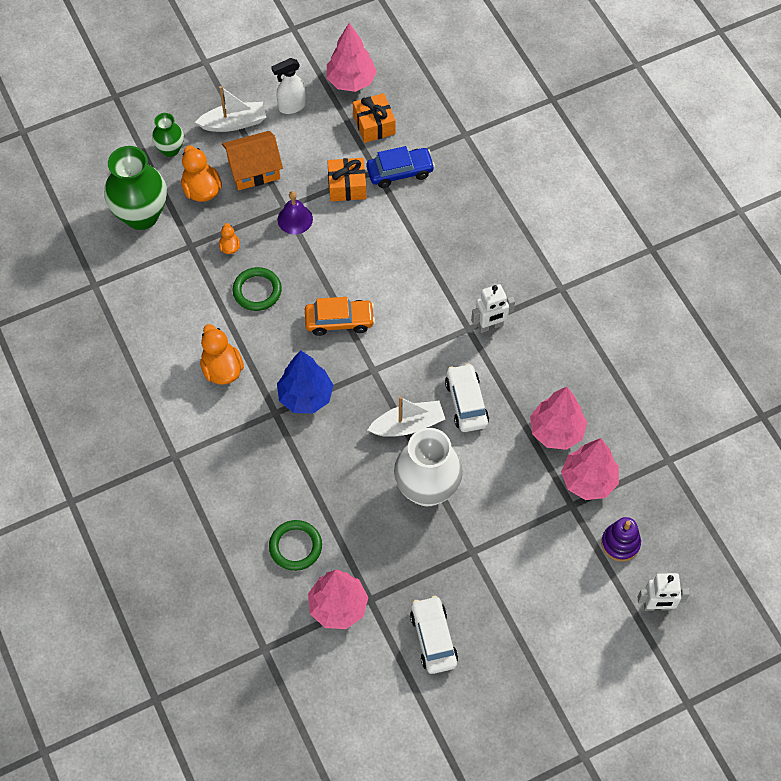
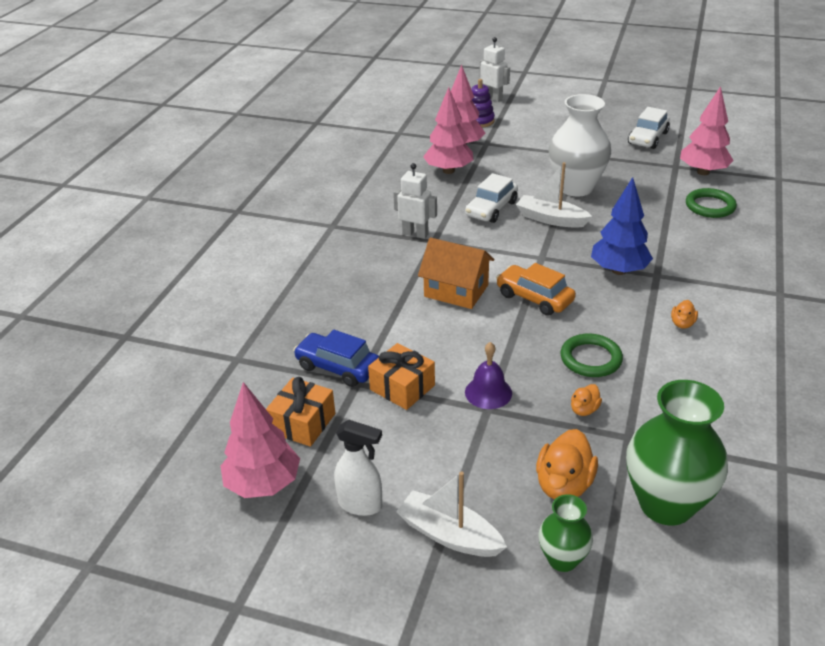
camera: 135 degrees left, 25 degrees down
orange duck [200,324,244,385] -> orange duck [671,300,698,329], size x0.53
orange house [222,131,283,190] -> orange house moved to [418,238,494,309]

